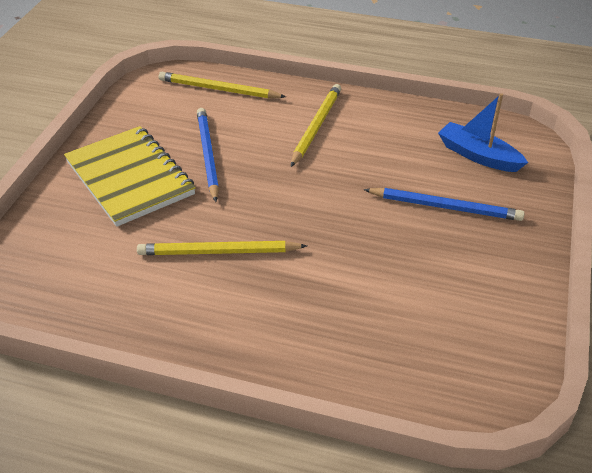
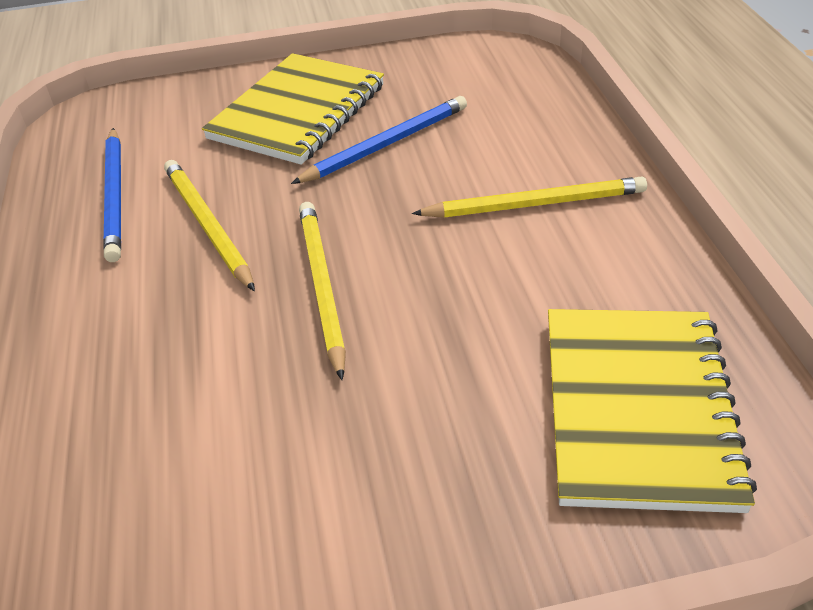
camera: 65 degrees right, 0 degrees up
yellow pencil [159,72,286,99] -> yellow pencil moved to [299,202,346,380]
blue pencil [364,188,525,221] -> blue pencil moved to [103,128,121,262]
blue boat [438,93,528,172] -> yellow notebook [548,309,757,513]

